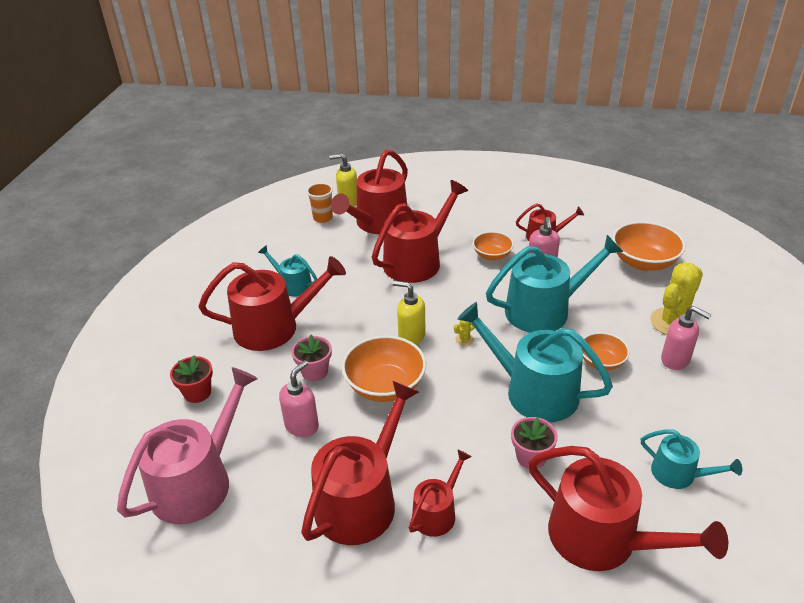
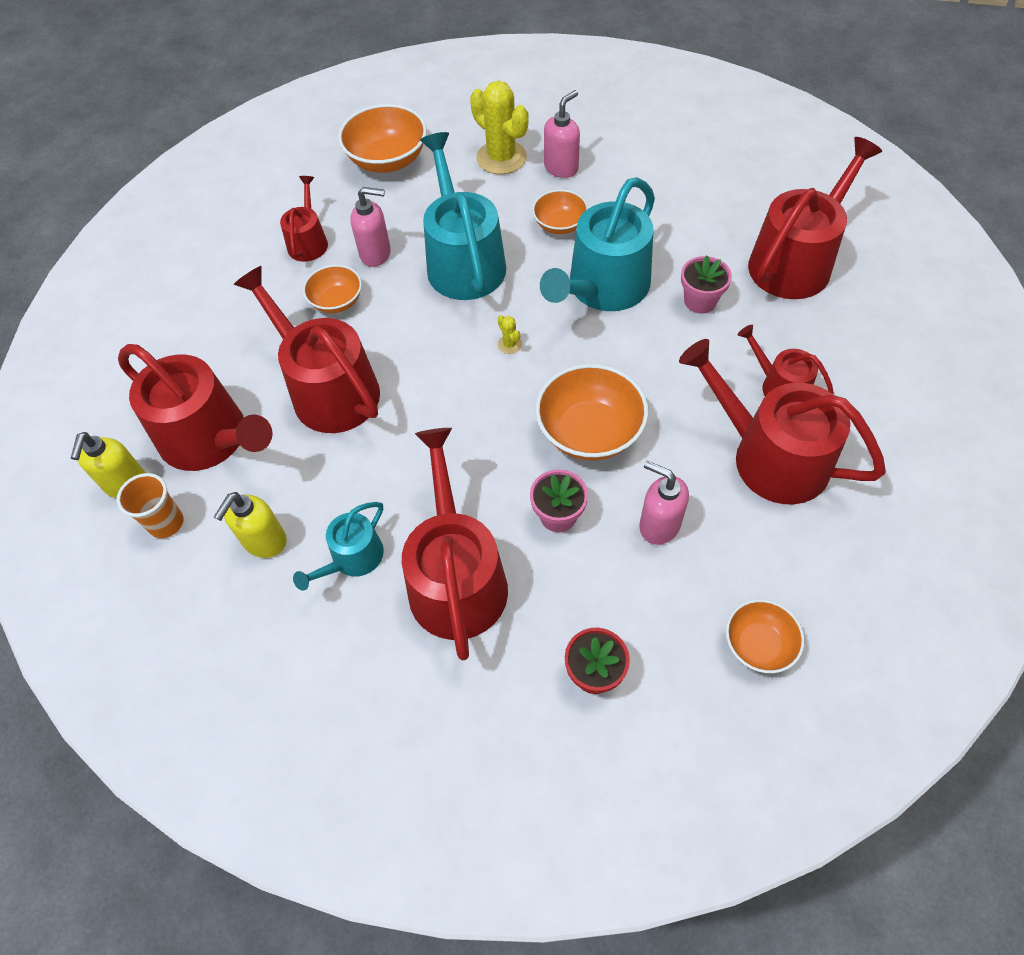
camera: 85 degrees left, 20 degrees up
pink watering can [117,367,258,524] -> orange bowl [726,599,805,673]
yellow soap dispenser [392,281,426,345] -> yellow soap dispenser moved to [214,492,287,558]
turquoise watering can [641,429,742,489] -> none

